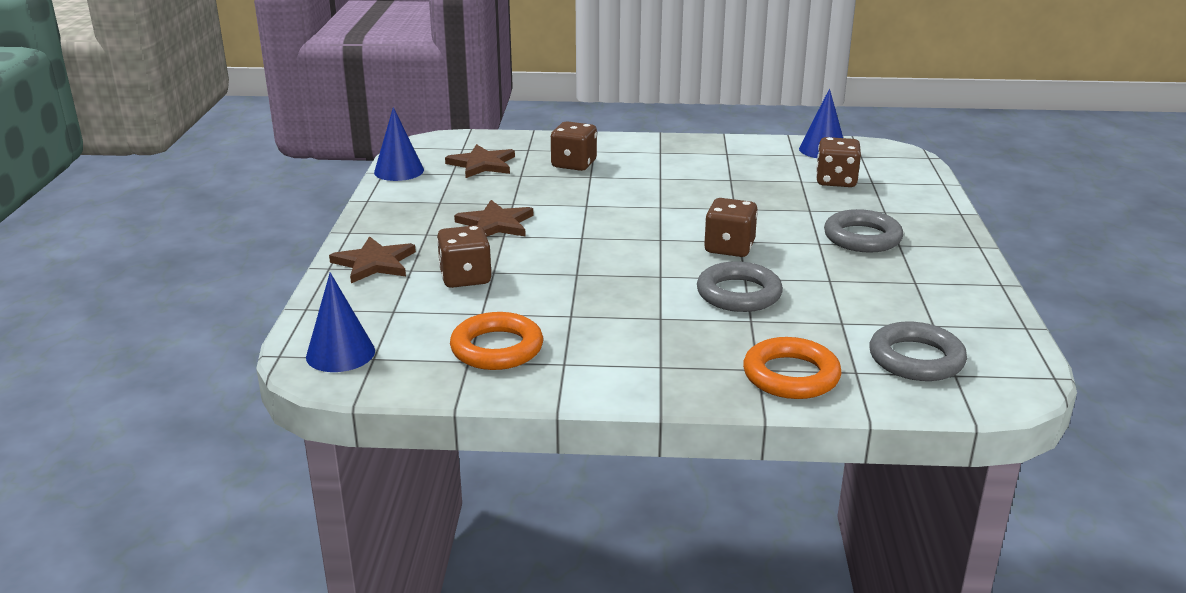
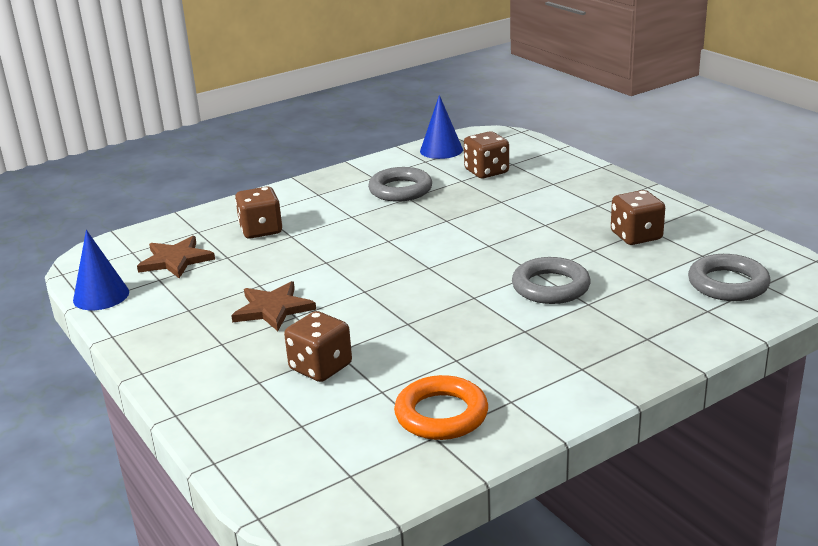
camera: 35 degrees left, 0 degrees up
blue cone [306,272,375,372] -> none
brown star [329,236,416,283] -> none
brown dice [704,198,758,257] -> brown dice moved to [611,190,665,245]
orange ring [743,337,842,399] -> none
grey ring [824,209,903,253] -> grey ring moved to [368,167,432,202]

